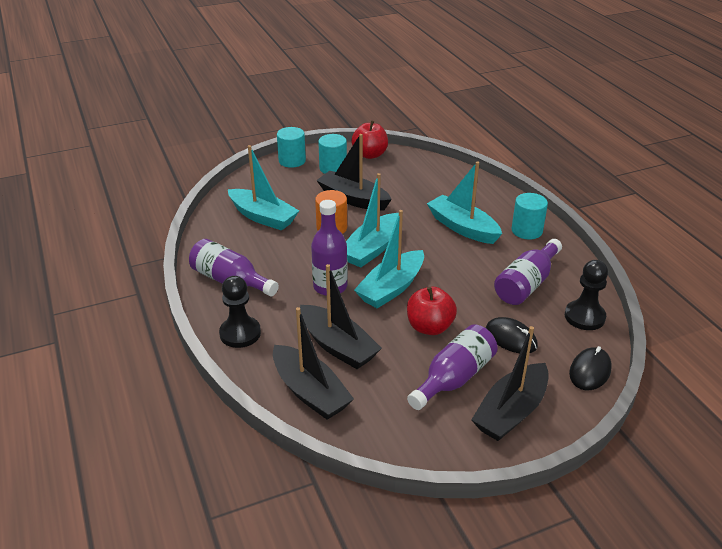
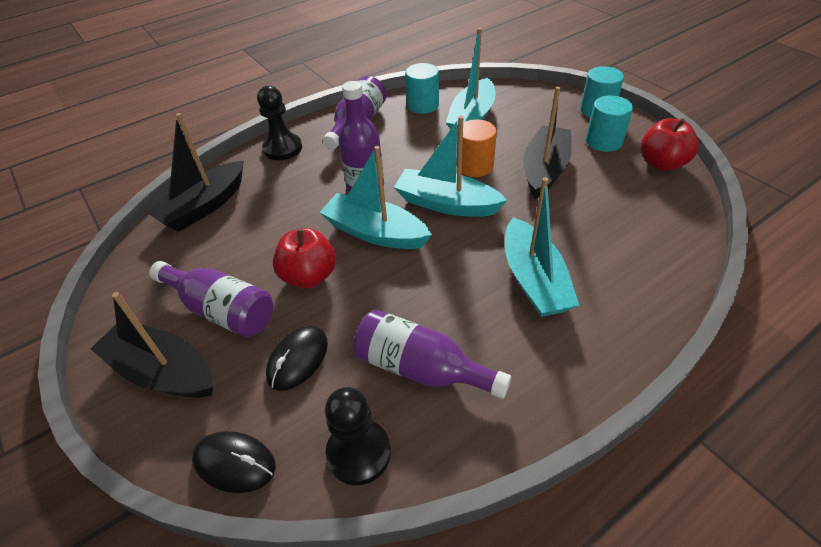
camera: 80 degrees right, 10 degrees up
black boat [300,264,382,369] -> none
turquoise boat [427,161,502,244] -> turquoise boat turned 135 degrees clockwise [505,177,579,317]
turquoise cylinder [512,193,548,240] -> turquoise cylinder moved to [405,63,439,114]

